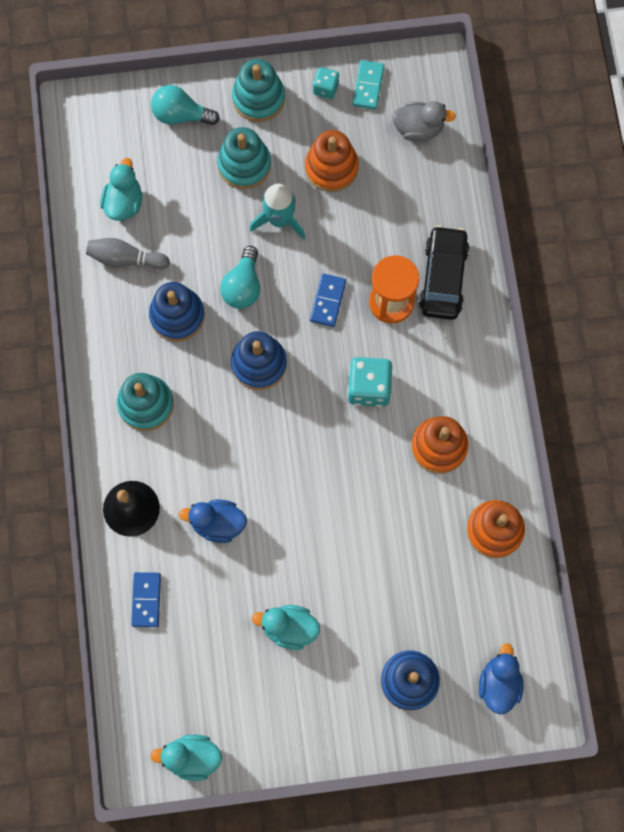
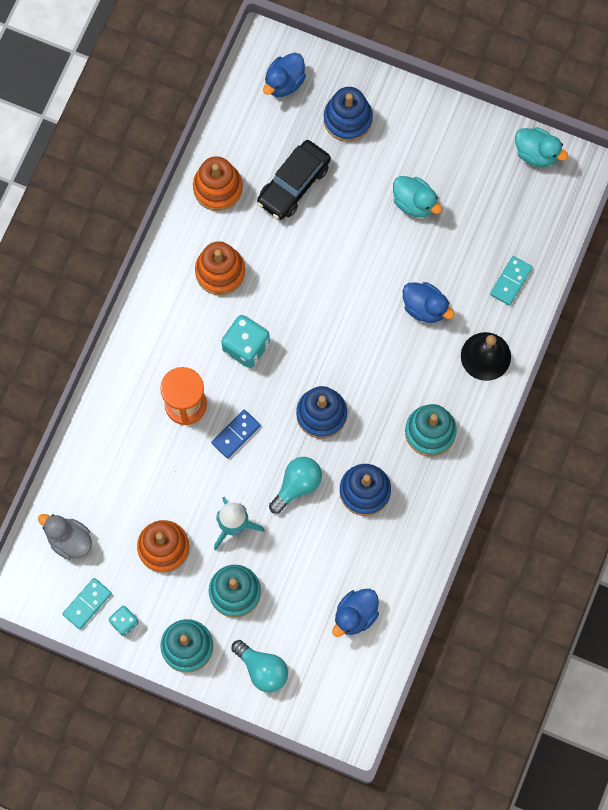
camera: 150 degrees left, 0 degrees up
grey bowling pin [86,238,170,270] -> none
turquoise duck [100,158,142,221] -> blue duck [332,589,379,637]
blue domino [131,572,161,627] -> turquoise domino [490,256,533,306]
black car [419,225,470,320] -> black car moved to [257,140,331,220]

